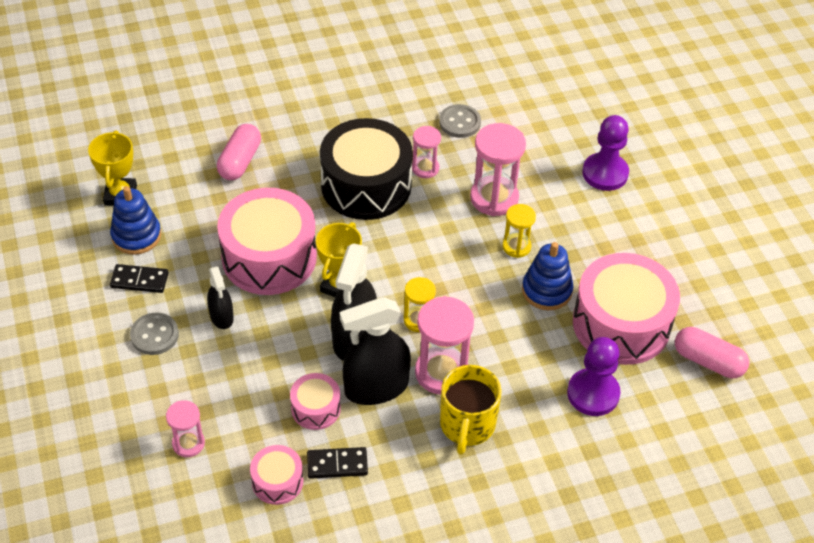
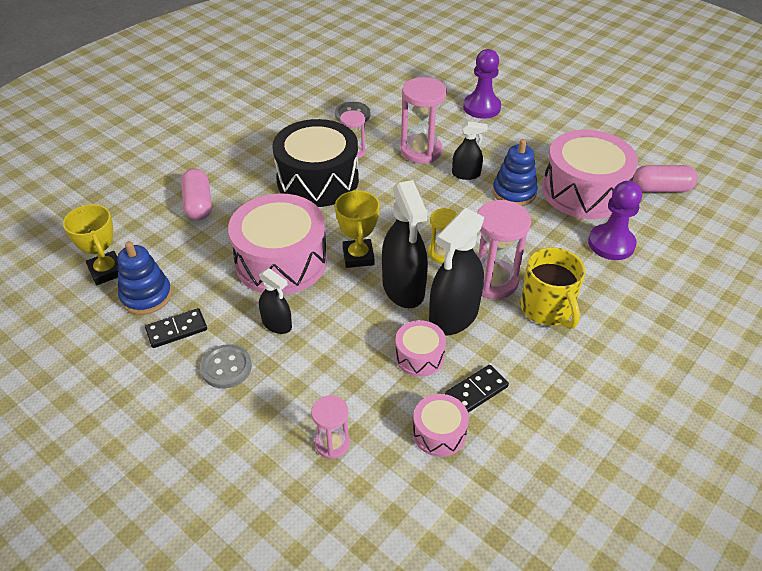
camera: 30 degrees left, 5 degrees down
yellow hourglass [502,204,536,258] -> black spray bottle [452,121,488,180]

